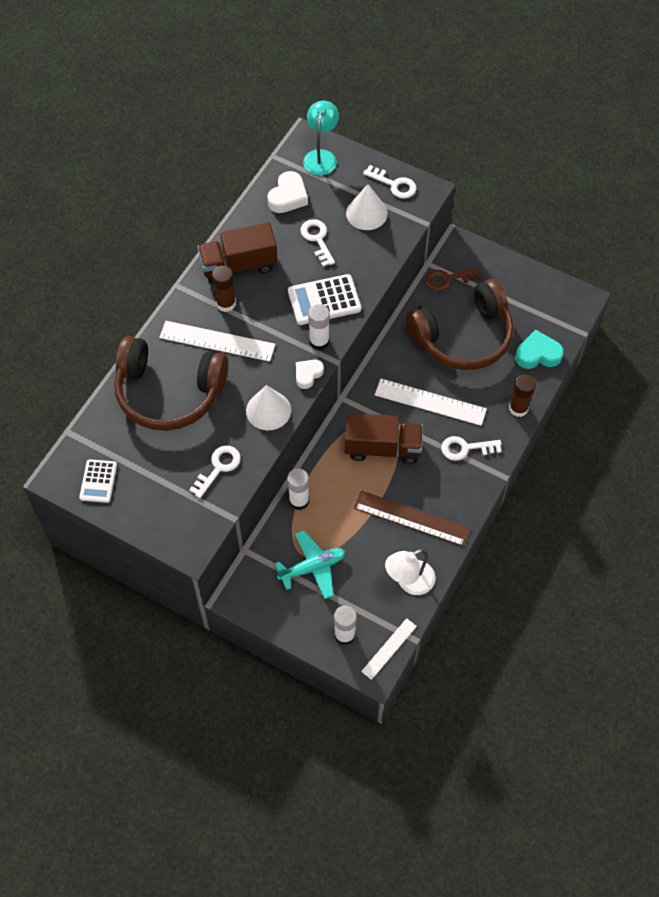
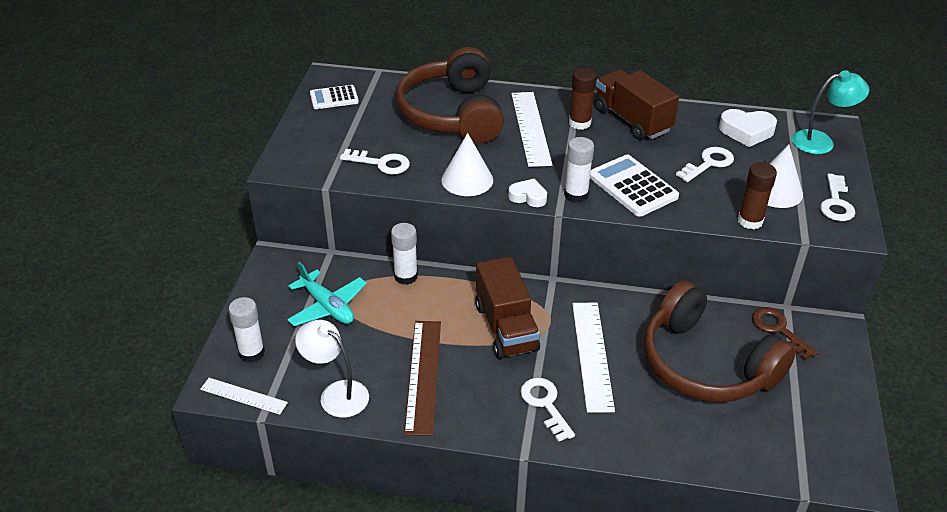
camera: 70 degrees right, 20 degrees down
brown glue stick [509,374,536,417] -> brown glue stick moved to [738,162,777,229]
turquoise heart [515,330,564,369] -> none

